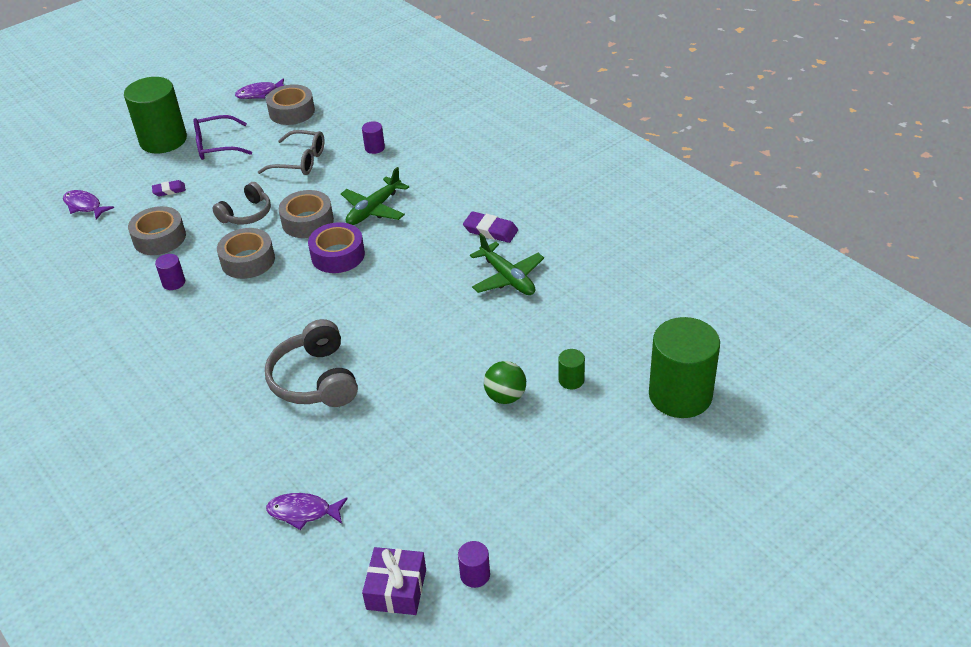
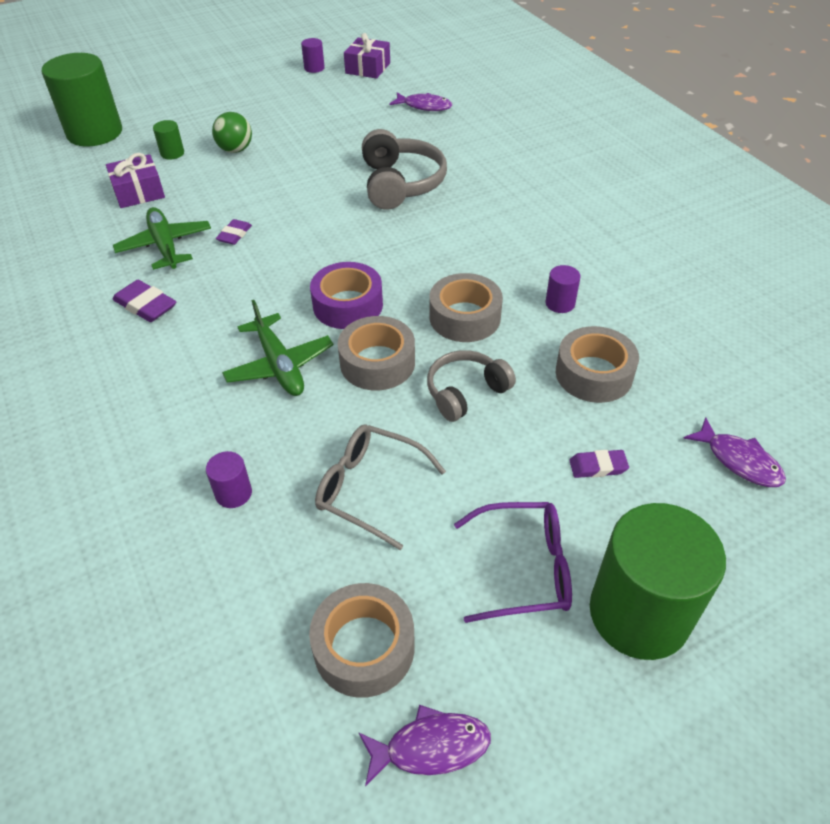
camera: 170 degrees left, 5 degrees up
green plane [341,167,409,225] -> green plane turned 105 degrees clockwise [222,300,333,396]
none -> purple gift [106,153,165,208]
none -> purple eraser [216,219,252,245]

